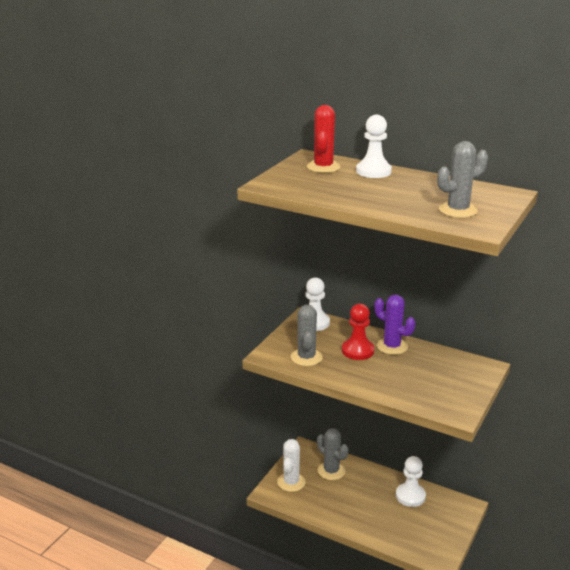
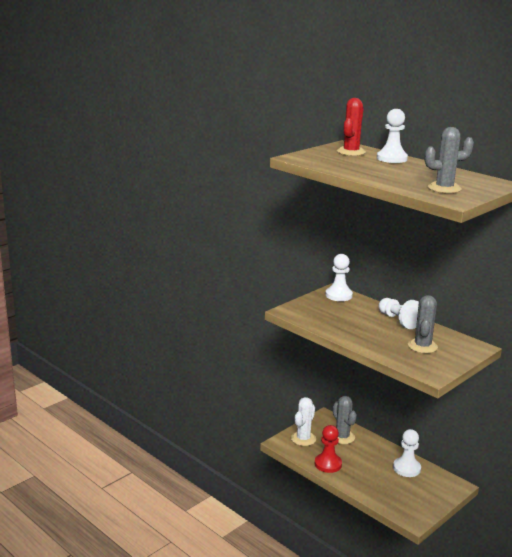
camera: 15 degrees right, 5 degrees down
grey cactus [291,305,323,366] -> grey cactus moved to [408,295,438,353]
red pawn [342,304,374,360] -> red pawn moved to [315,425,342,473]
purple cactus [374,294,415,355] -> white pawn [379,298,419,329]

